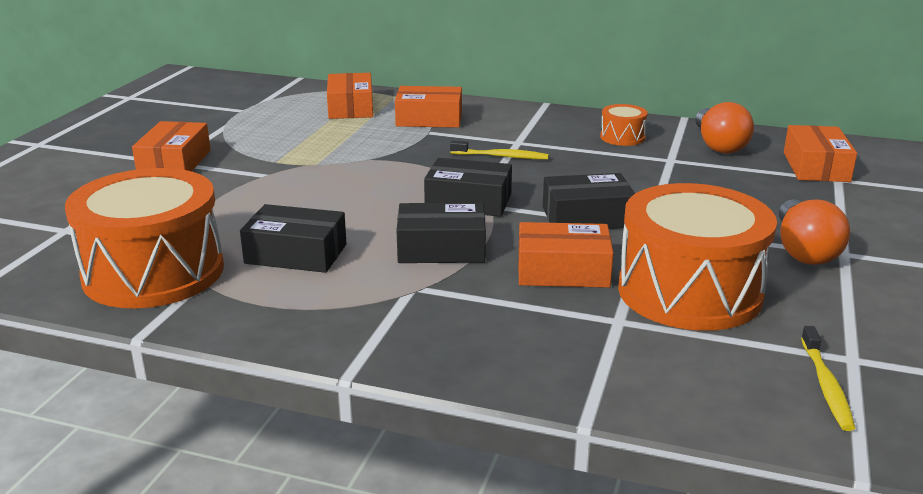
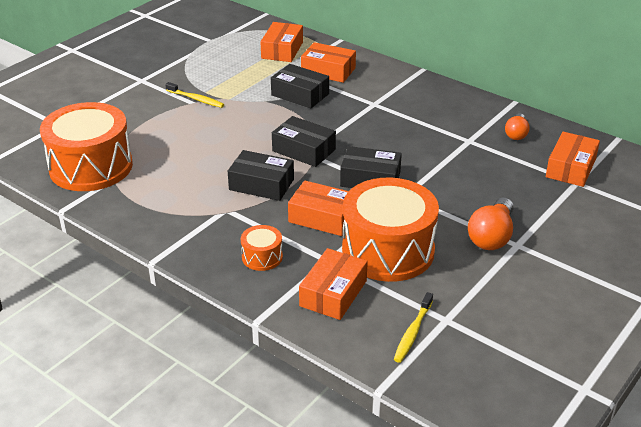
camera: 20 degrees right, 10 degrees up
orange box [132,121,211,171] -> orange box moved to [299,248,368,320]
black box [240,204,347,273] -> black box moved to [271,64,329,108]
yellow toothbrush [450,141,549,159] -> yellow toothbrush moved to [165,82,224,108]
orange drum [600,104,648,146] -> orange drum moved to [241,225,283,271]
orange light bulb [695,102,754,154] -> orange light bulb [505,113,530,140], size x0.63

